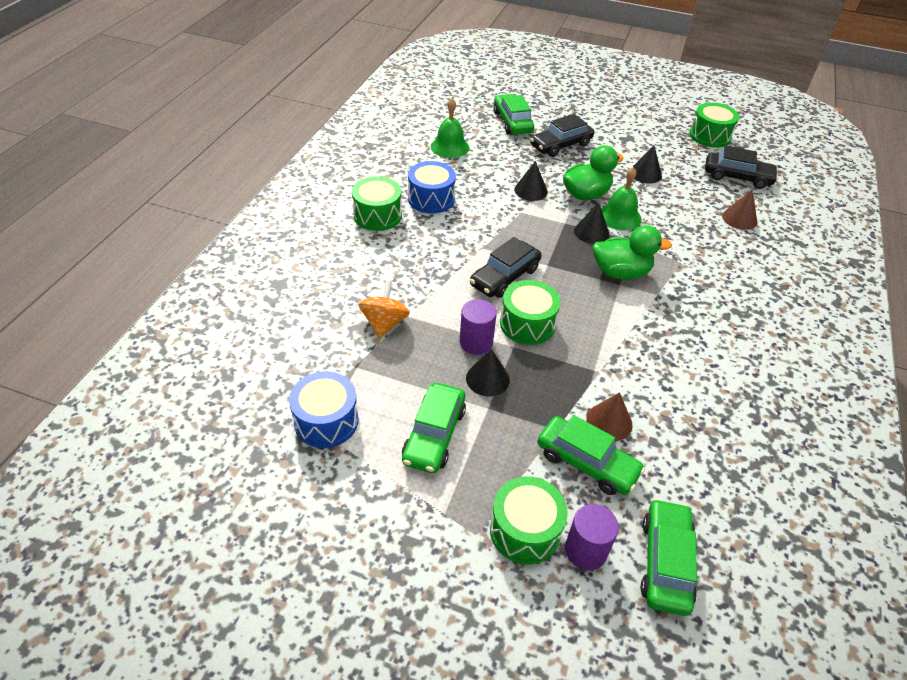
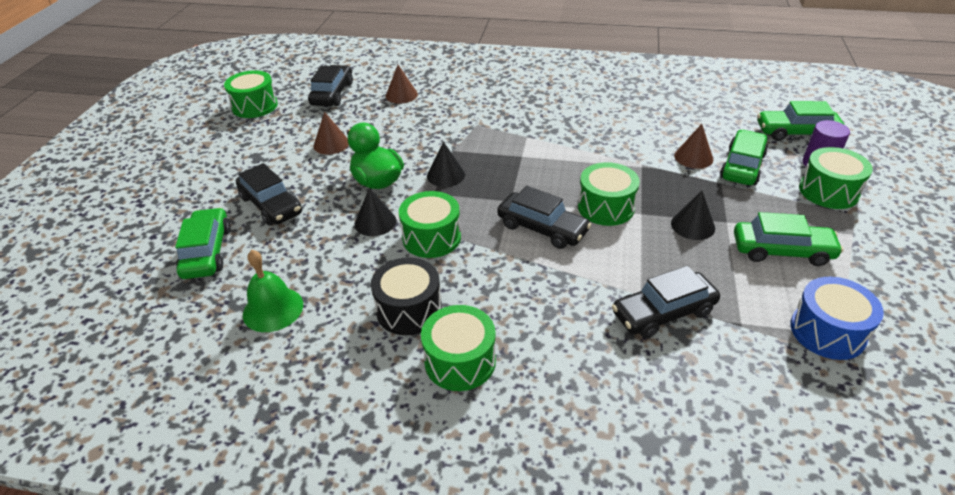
camera: 95 degrees left, 5 degrees down
orange spinning top [358,281,410,338] -> black car [612,266,720,338]
blue drum [408,161,456,214] -> black drum [371,257,442,335]
purple cylinder [460,299,497,355] -> none
green car [494,94,534,135] -> green car turned 105 degrees clockwise [175,208,231,279]
green duck [593,225,672,280] -> none
green bell [601,167,642,231] -> none
black cone [633,145,662,184] -> brown cone [313,112,349,155]
none -> green drum [399,191,461,258]

